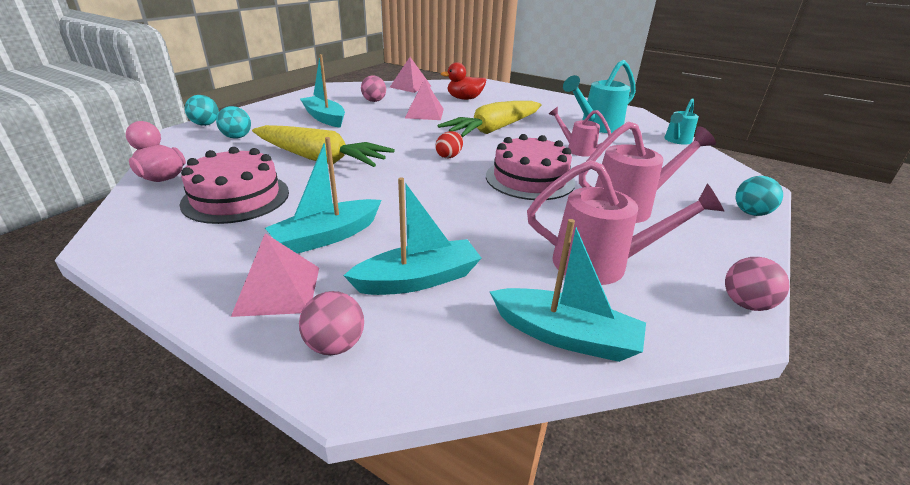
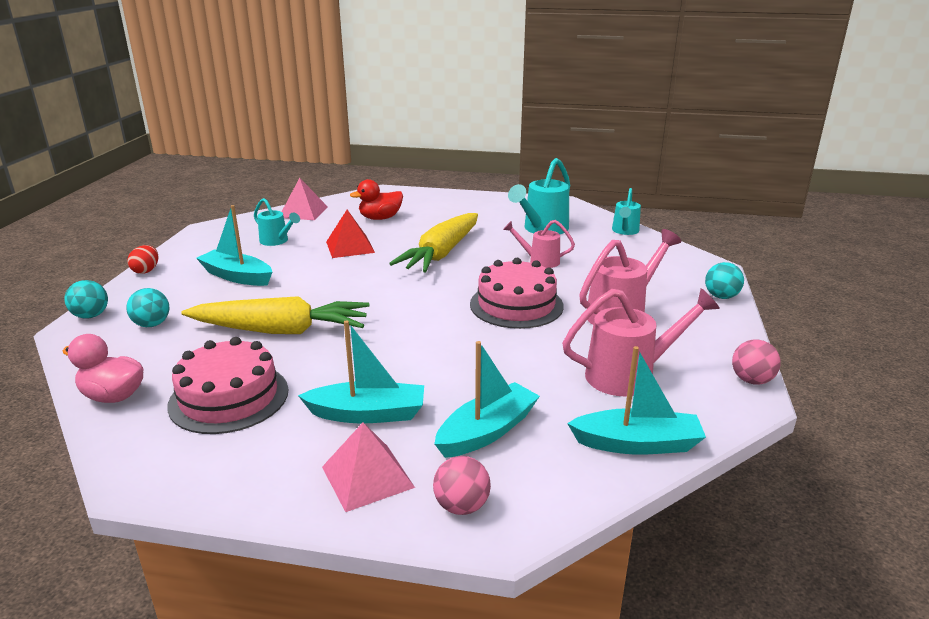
camera: 20 degrees left, 5 degrees down
turquoise boat [265,137,381,254] -> turquoise boat turned 120 degrees counterclockwise [298,320,424,424]
pink ball [361,75,386,102] -> turquoise watering can [254,198,300,246]
pink pyramid [405,79,444,120] -> red pyramid [326,210,375,258]
red egg [435,131,463,158] -> red egg moved to [127,245,158,274]

